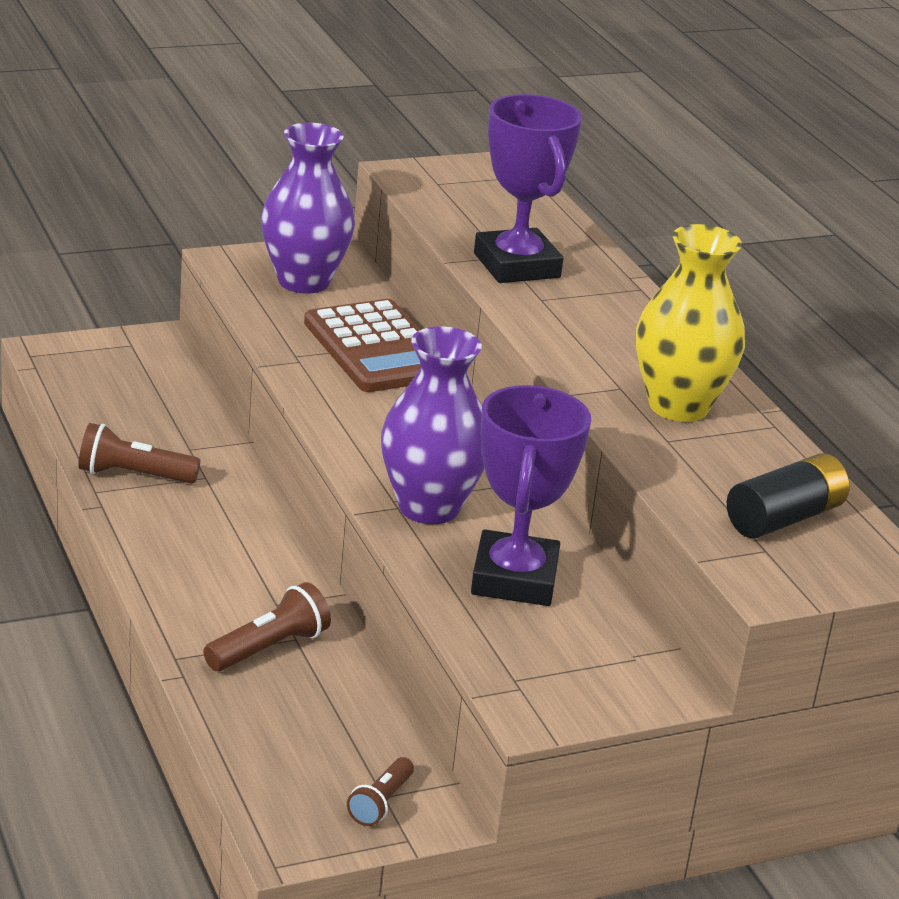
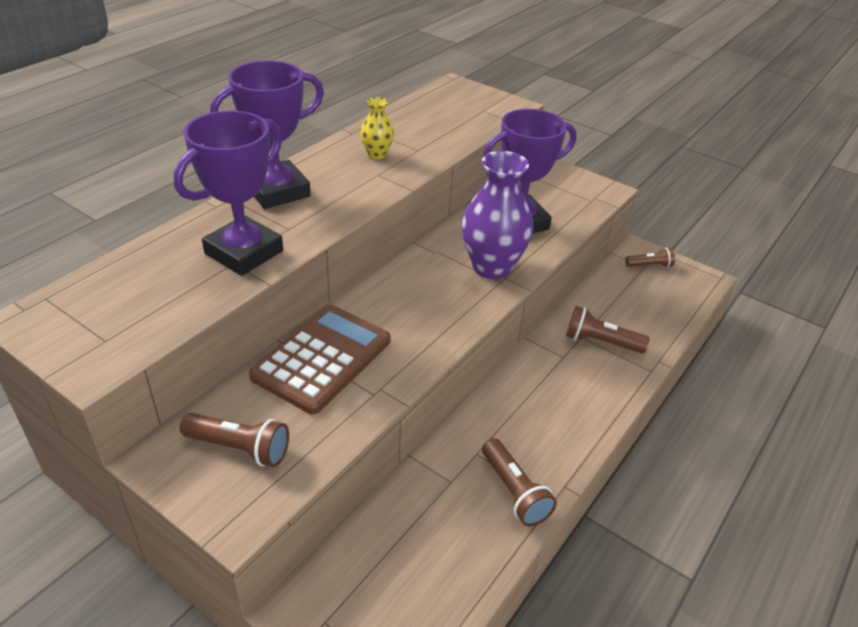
camera: 120 degrees left, 10 degrees up
purple vase [261,123,355,294] -> brown flashlight [180,413,289,467]
yellow vase [636,224,745,422] -> yellow vase [361,97,394,159], size x0.50
black battery [727,453,850,538] -> none
none -> purple trophy [210,60,324,209]

